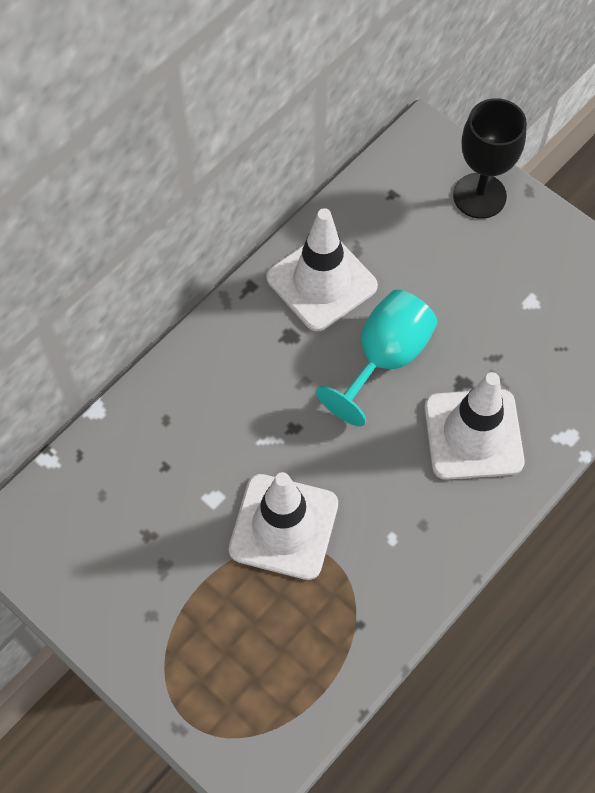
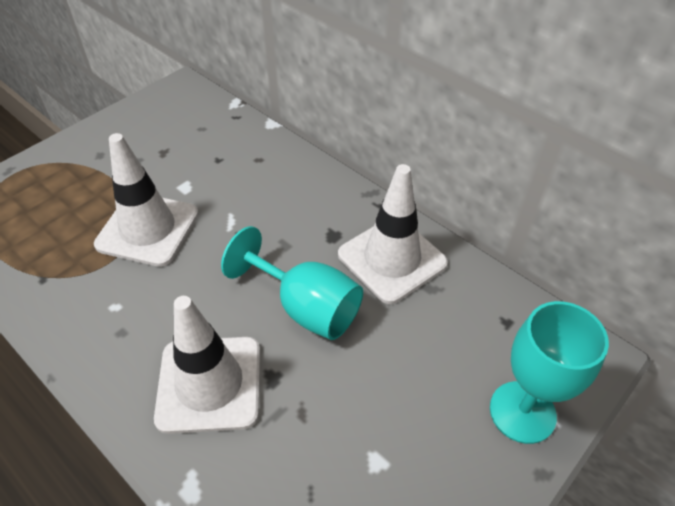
camera: 90 degrees right, 15 degrees down
black goblet [453,98,527,219] -> turquoise goblet [490,301,609,444]

